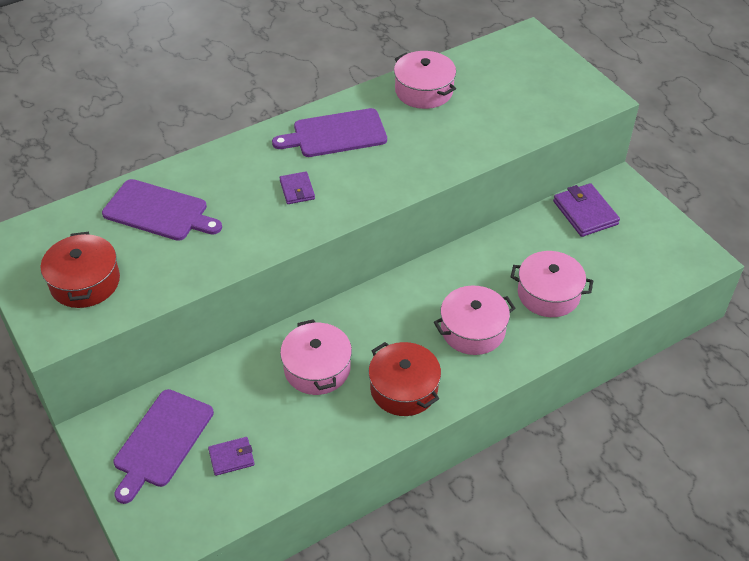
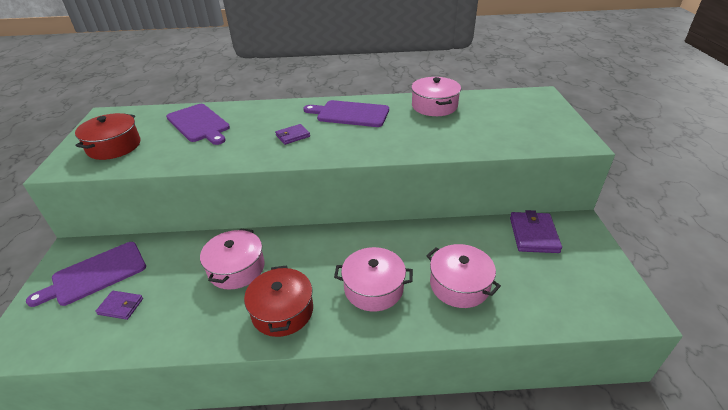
camera: 30 degrees right, 10 degrees down
purple wallet [279,171,315,204] -> purple wallet turned 45 degrees clockwise [275,124,310,145]

